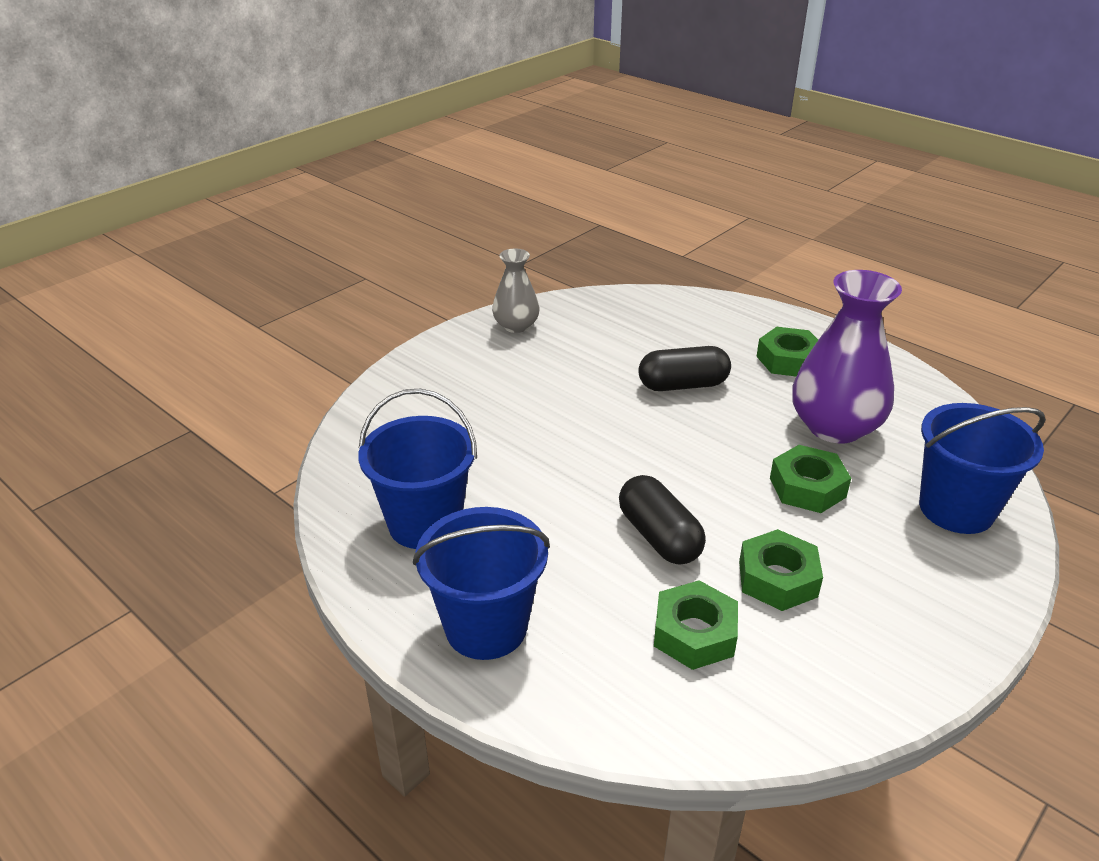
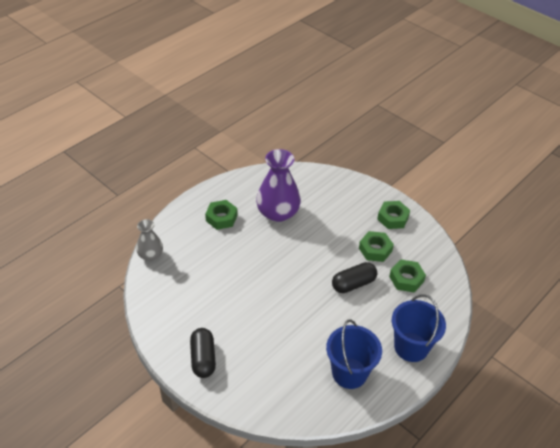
camera: 90 degrees left, 10 degrees up
grey vase [492,249,540,333] -> grey vase moved to [136,219,163,261]
black capsule [638,346,731,391] -> black capsule moved to [190,328,216,378]
green nut [770,445,851,513] -> green nut moved to [377,201,410,229]
blue bucket [919,403,1046,534] -> none

